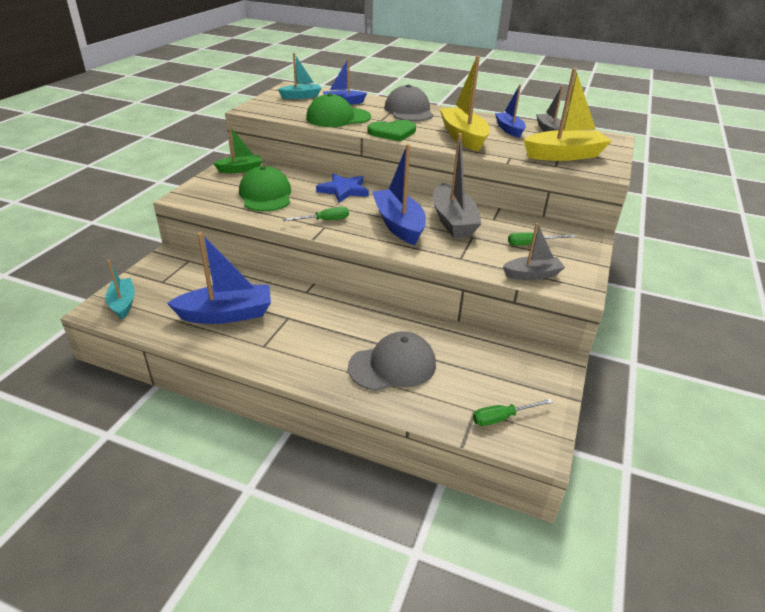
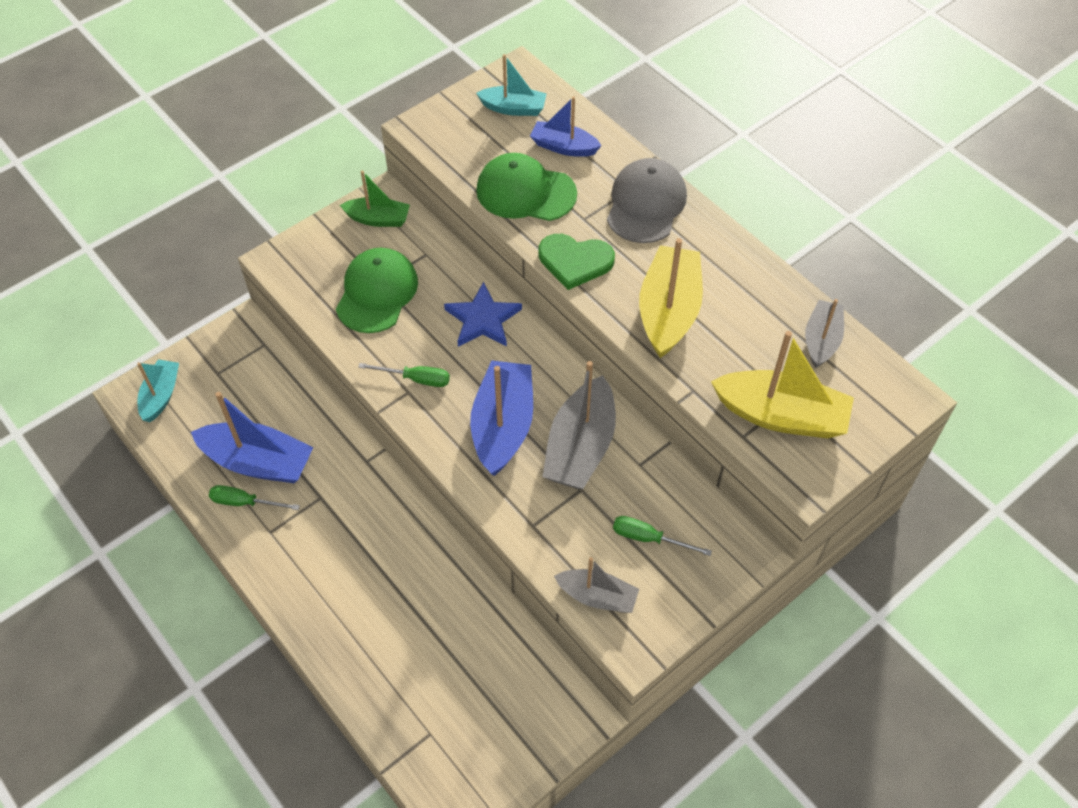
camera: 30 degrees right, 20 degrees up
grey cap [348,331,436,391] -> none
green screwdriver [473,399,553,426] -> green screwdriver moved to [209,485,300,510]
blue boat [495,84,526,138] -> none

